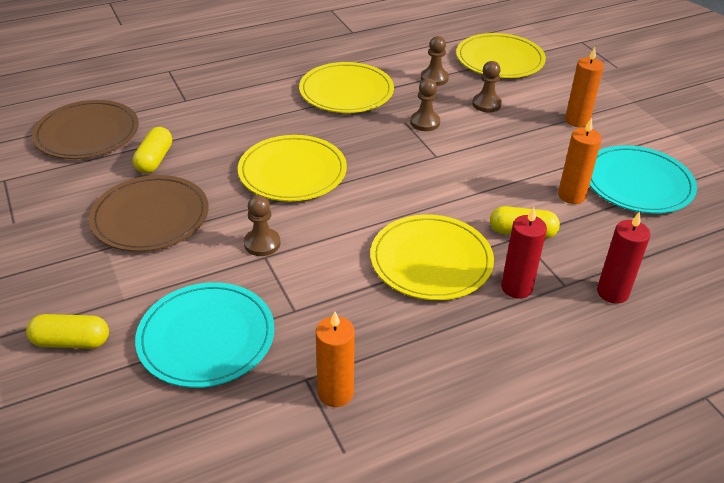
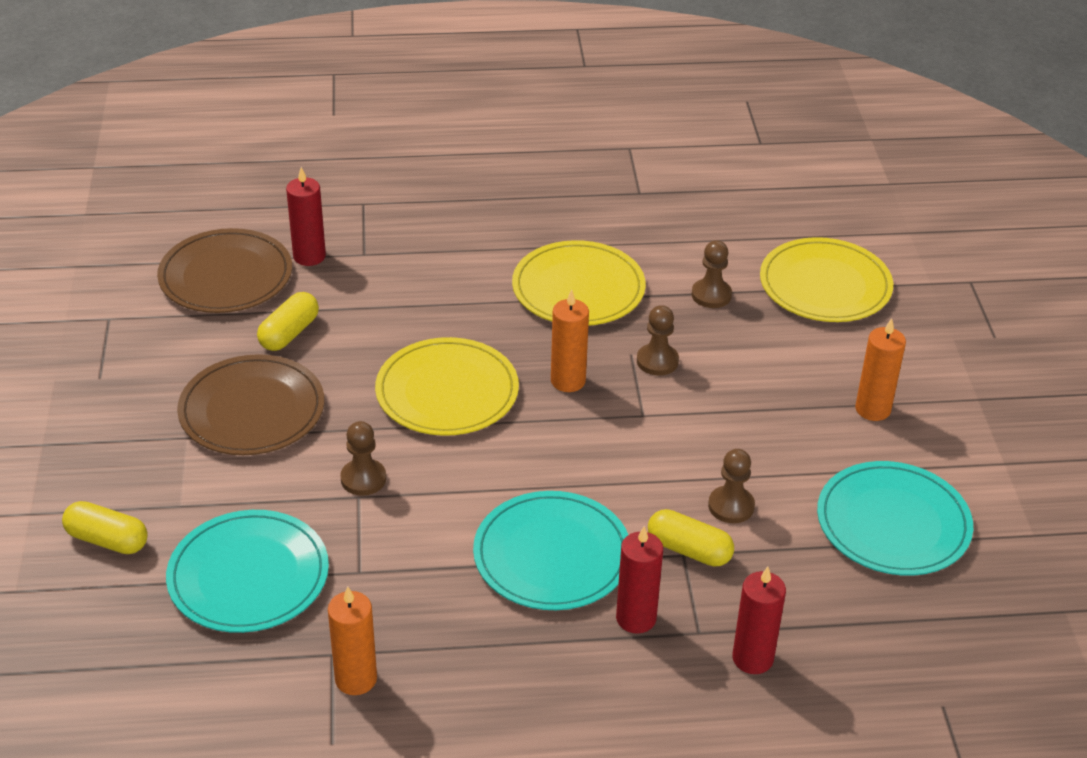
camera: 20 degrees right, 0 degrees up
yellow plate [370,215,494,300] -> turquoise plate [473,491,628,610]
brown pawn [472,61,502,112] -> brown pawn moved to [708,449,755,523]
orange candle [558,118,602,204] -> orange candle moved to [551,290,589,392]
none -> red candle [286,167,326,266]

